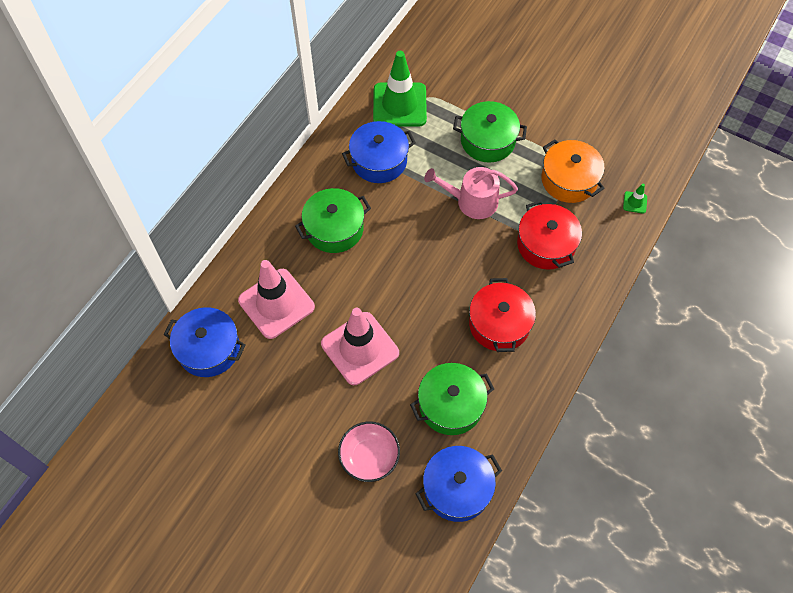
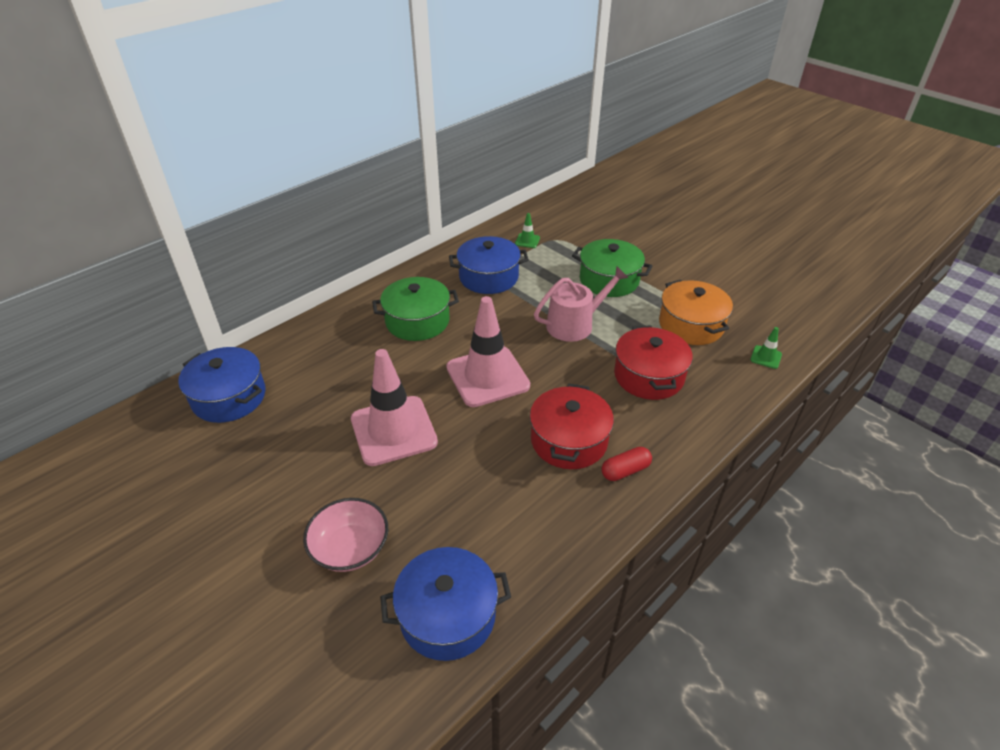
camera: 15 degrees right, 20 degrees down
pink traffic cone [238,260,315,339] -> pink traffic cone moved to [446,296,530,407]
green traffic cone [373,51,427,127] -> green traffic cone [515,213,540,248], size x0.40
green pot [410,363,494,435] -> none
pink watering can [424,167,518,219] -> pink watering can turned 135 degrees clockwise [534,267,629,342]
none -> red capsule [601,447,652,481]

